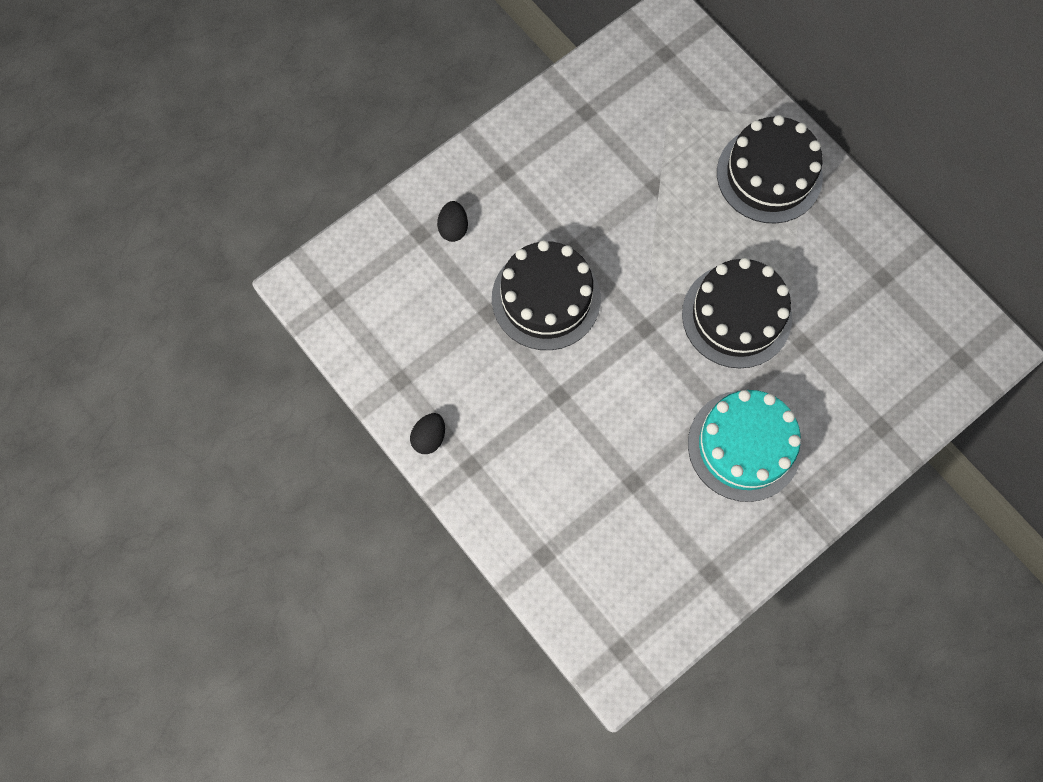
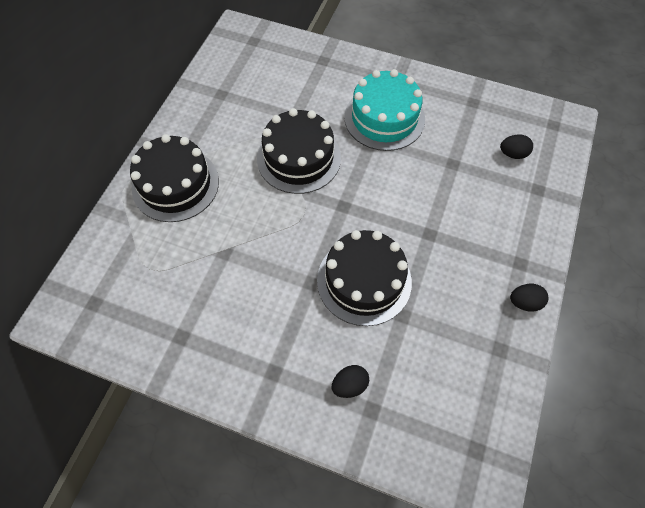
camera: 120 degrees left, 10 degrees down
none -> black egg [500,134,533,159]

